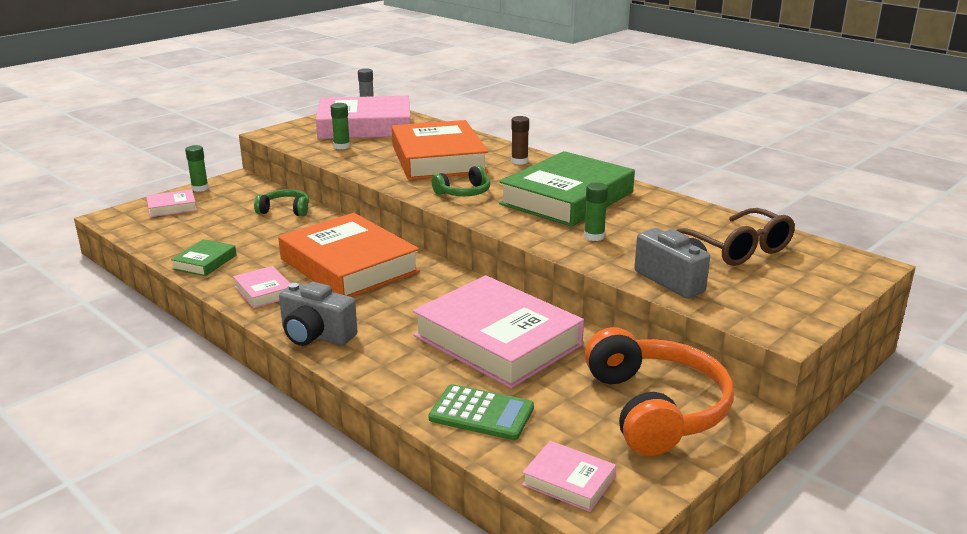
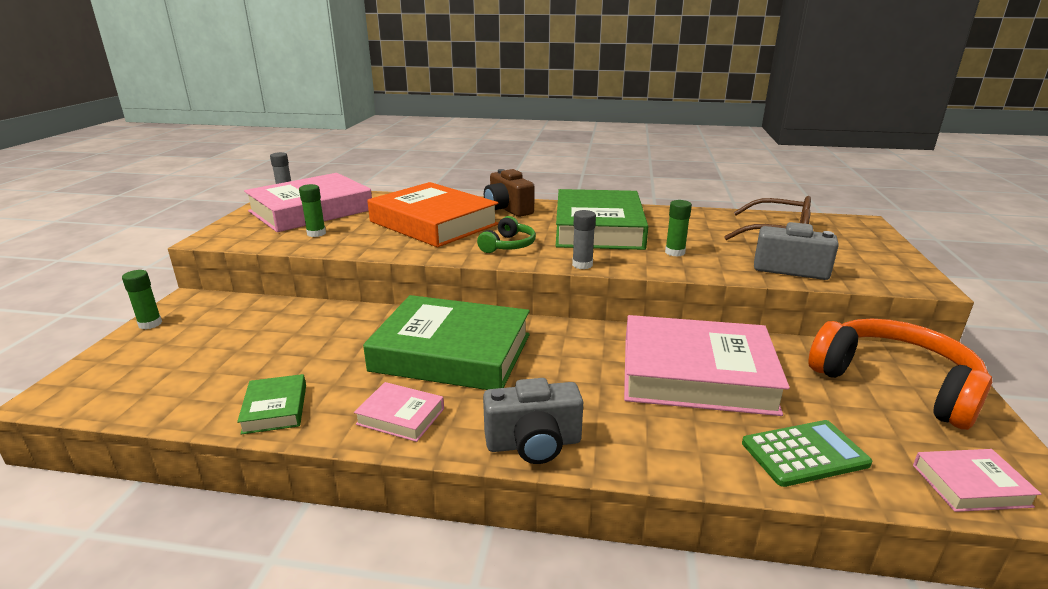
camera: 35 degrees left, 0 degrees up
pink book [146,189,197,217] -> none
green headphones [254,189,309,216] -> none
orange book [278,213,420,297] -> green book [363,295,530,390]
brown glue stick [511,116,529,165] -> brown camera [484,169,535,217]
none -> grey glue stick [572,210,596,269]

